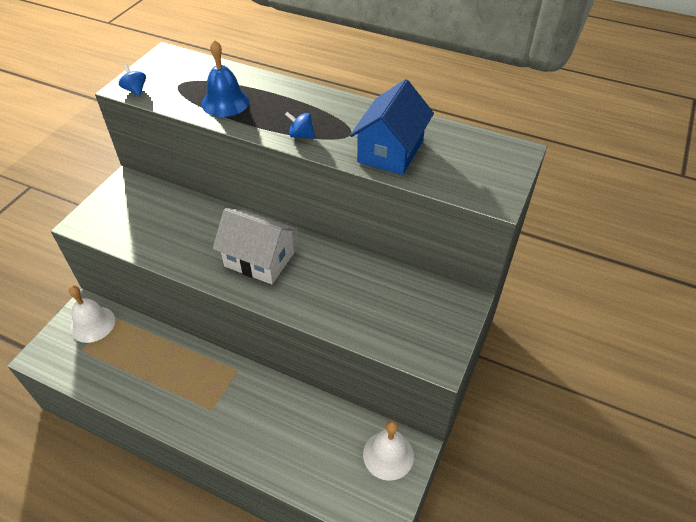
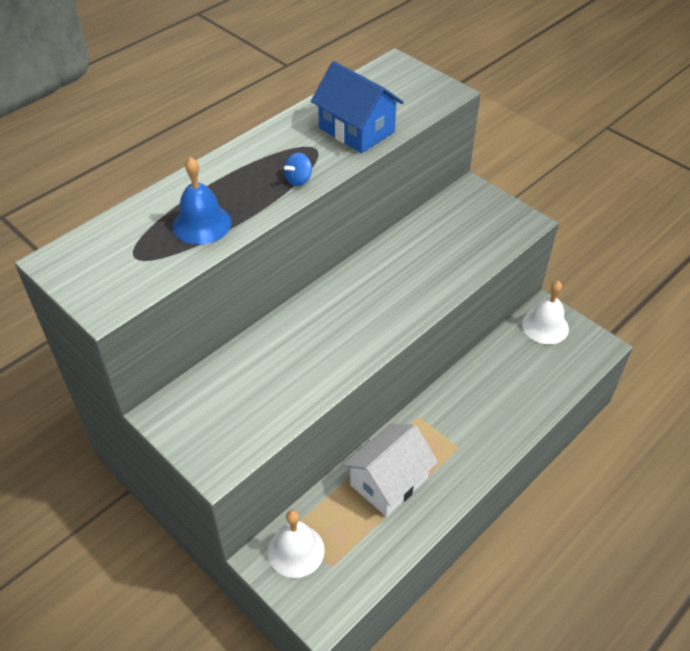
camera: 70 degrees left, 0 degrees up
blue spinning top [119,64,146,97] -> none
white house [213,208,298,284] -> white house moved to [343,424,438,517]

